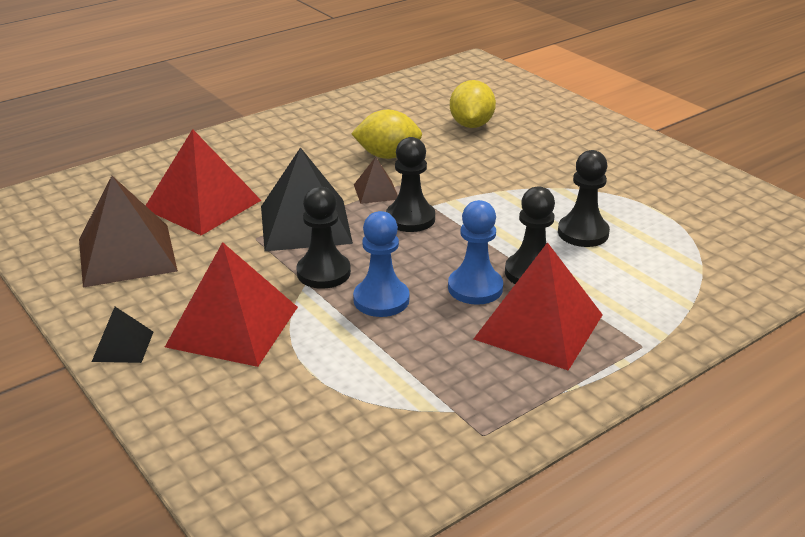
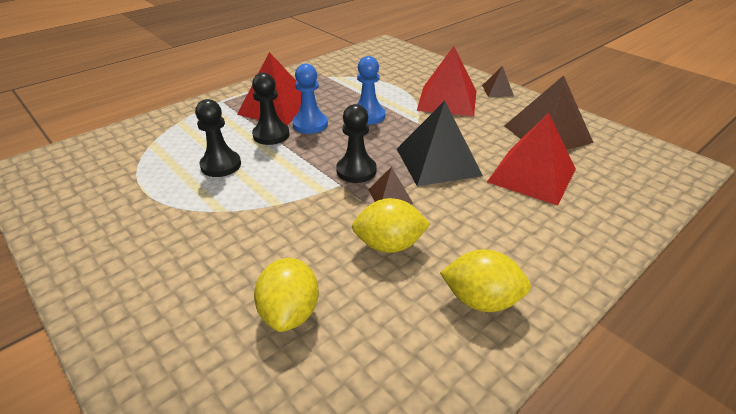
camera: 175 degrees right, 5 degrees up
black pyramid [92,307,153,363] -> brown pyramid [482,66,514,97]
black pawn [296,186,351,289] -> none
none -> yellow lemon [440,249,531,312]

